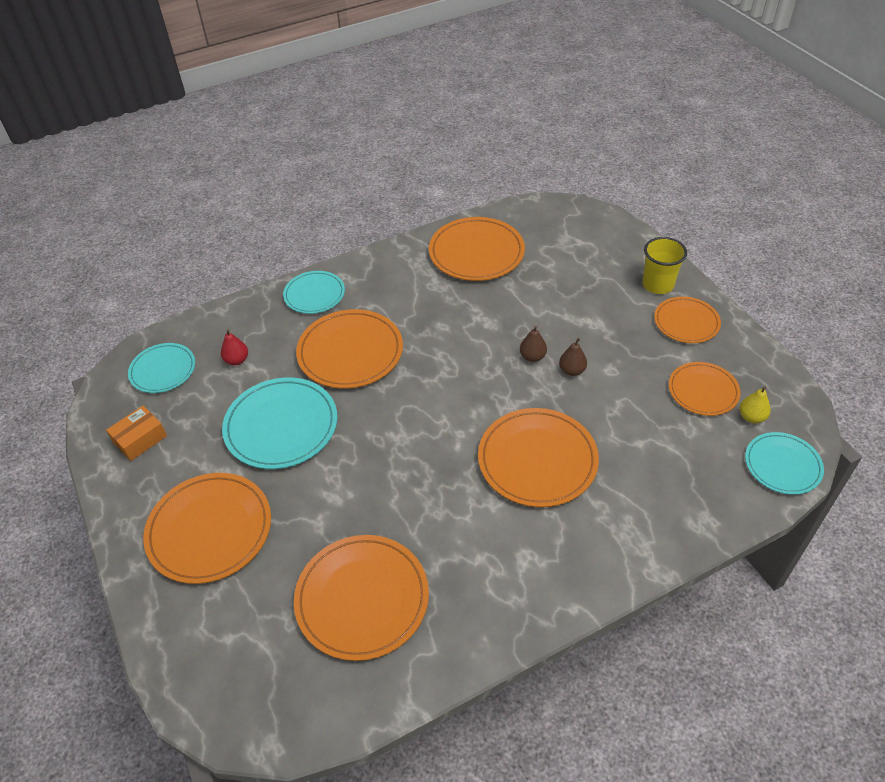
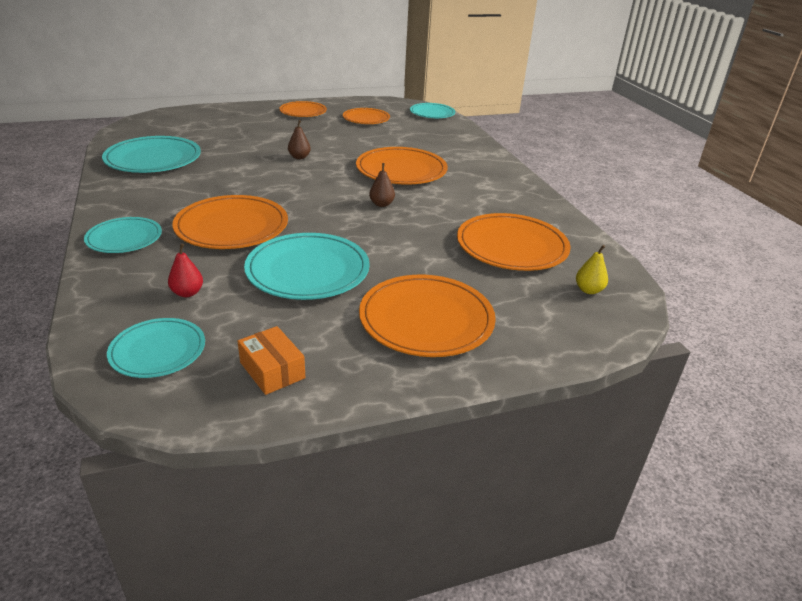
camera: 85 degrees left, 15 degrees down
orange plate [429,217,525,281] -> turquoise plate [102,136,201,173]
brown pear [559,338,587,376] -> brown pear moved to [369,163,395,207]
yellow cup [642,237,687,294] -> none
yellow pear [740,386,771,423] -> yellow pear moved to [576,245,608,294]

